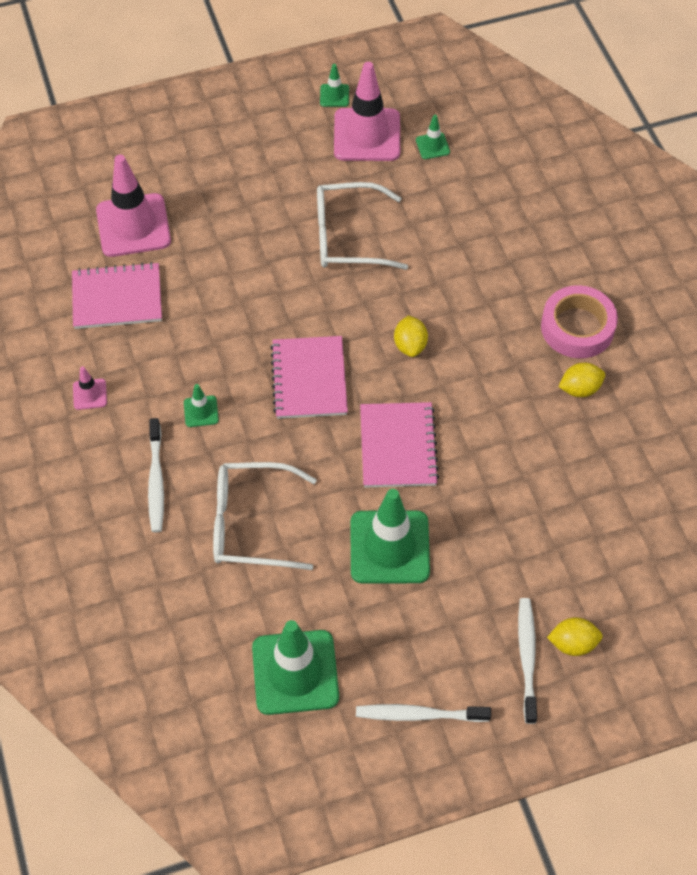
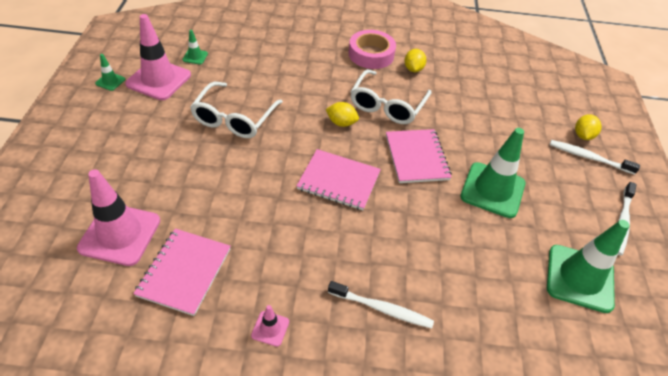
camera: 70 degrees left, 10 degrees down
green traffic cone [184,384,219,427] -> none
white glasses [213,462,317,570] -> white glasses moved to [351,69,432,124]
pink notebook [360,402,439,487] -> pink notebook turned 60 degrees clockwise [386,129,452,183]

